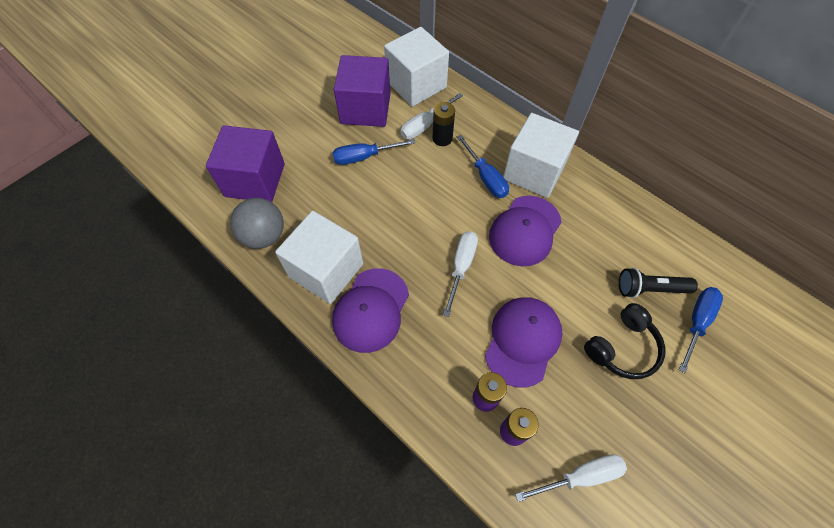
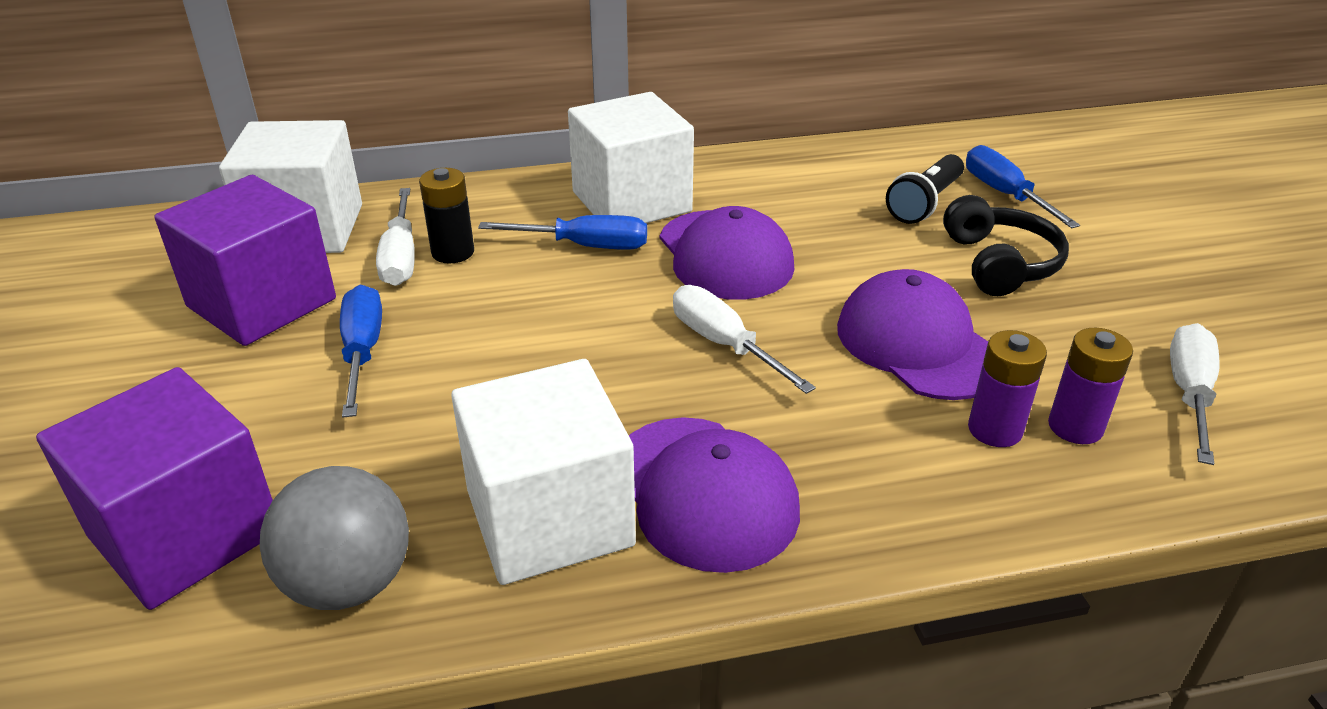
camera: 55 degrees left, 25 degrees down
blue screwdriver [332,139,415,165] -> blue screwdriver turned 150 degrees clockwise [340,285,382,417]

